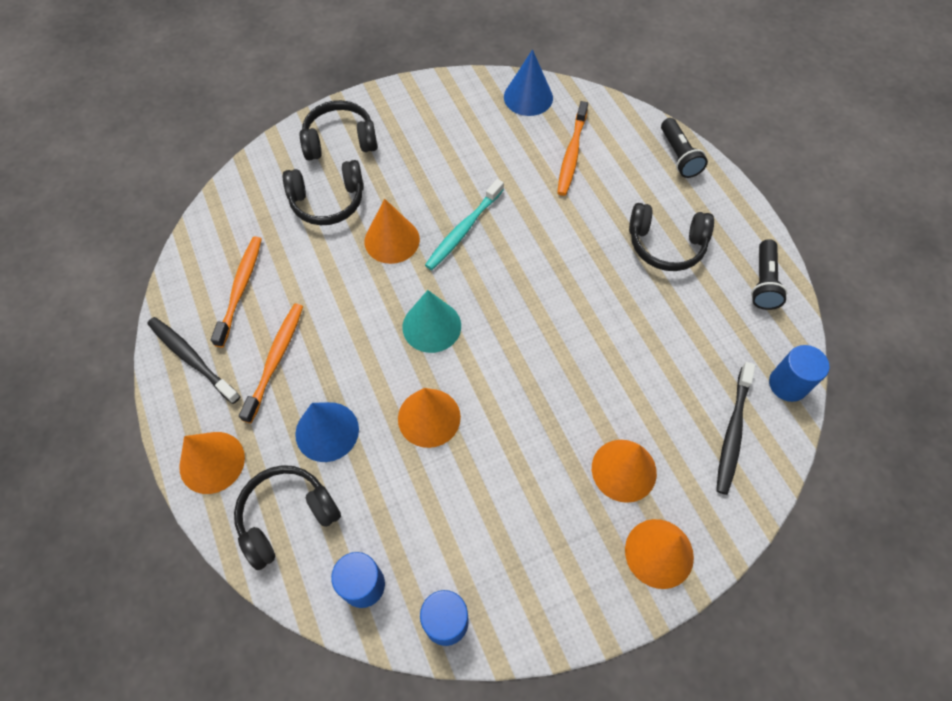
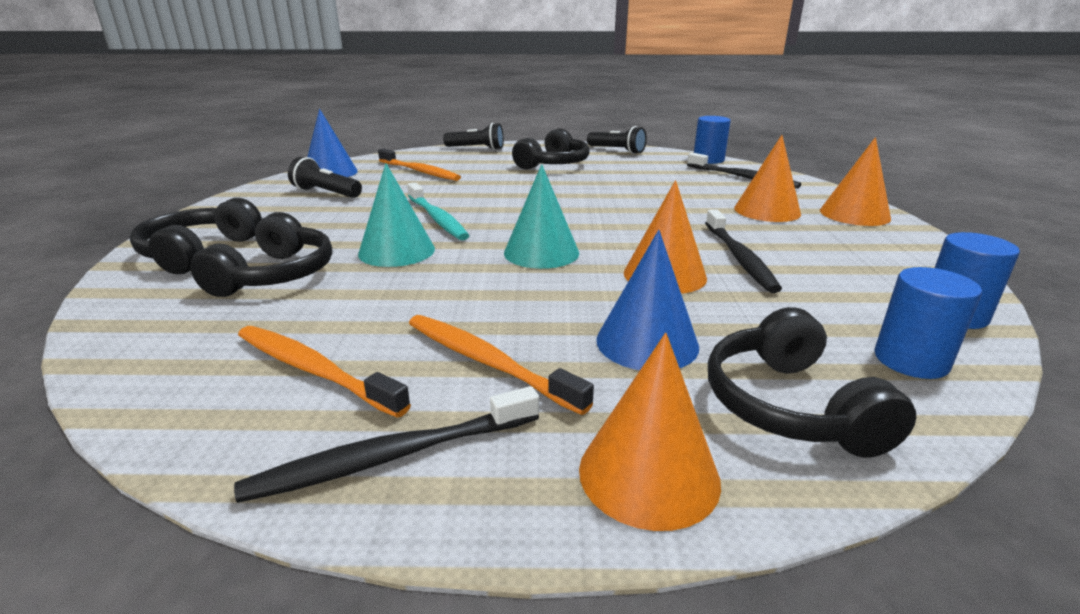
camera: 65 degrees left, 35 degrees down
orange cone [365,199,420,264] -> turquoise cone [358,163,435,267]
none -> black flashlight [288,157,362,198]
none -> black toothbrush [705,210,782,293]

